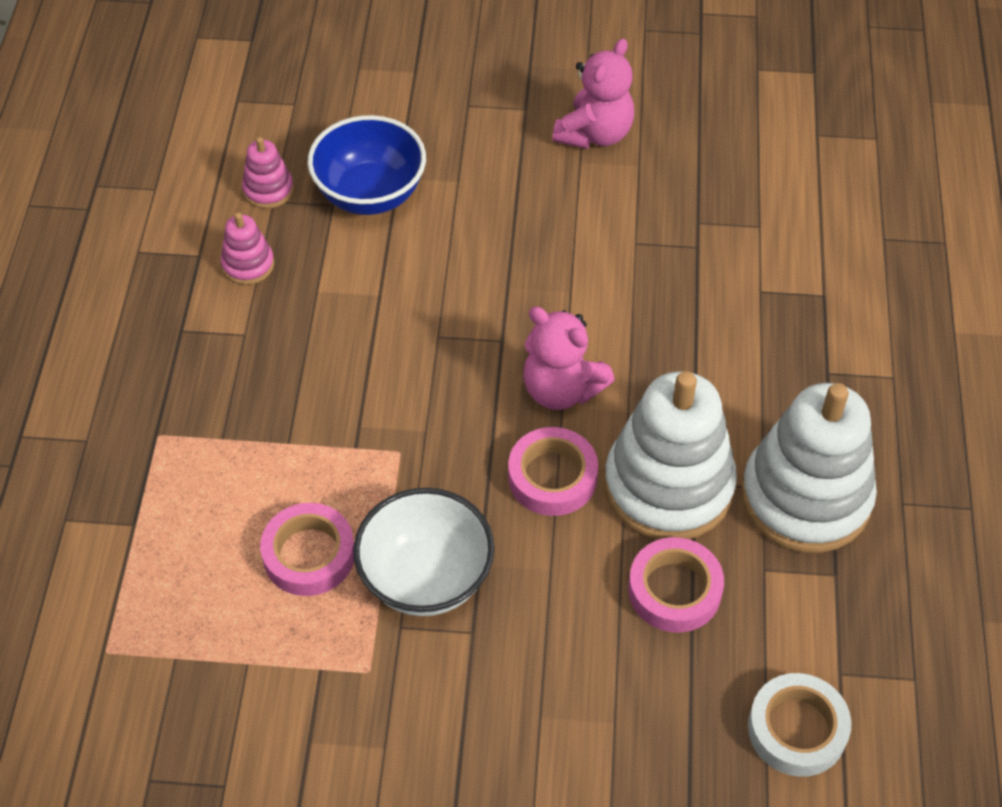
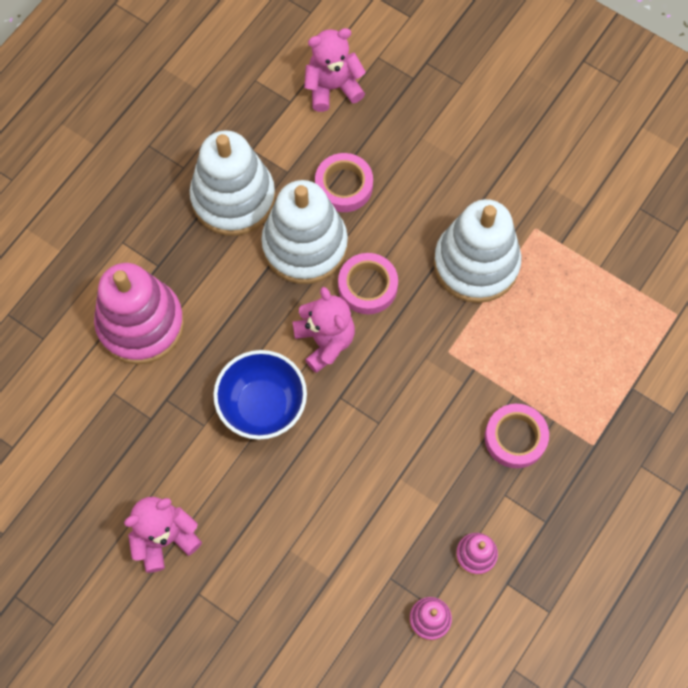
camera: 150 degrees left, 15 degrees up
pink tape [260,503,354,596] -> pink tape moved to [485,404,549,468]
blue bowl [307,115,426,215] -> blue bowl moved to [213,350,307,440]
white bowl [353,488,494,616] -> white stacking toy [434,199,521,303]
white tape [748,673,851,777] -> pink teddy bear [304,28,366,112]
none -> pink stacking toy [94,263,184,365]

